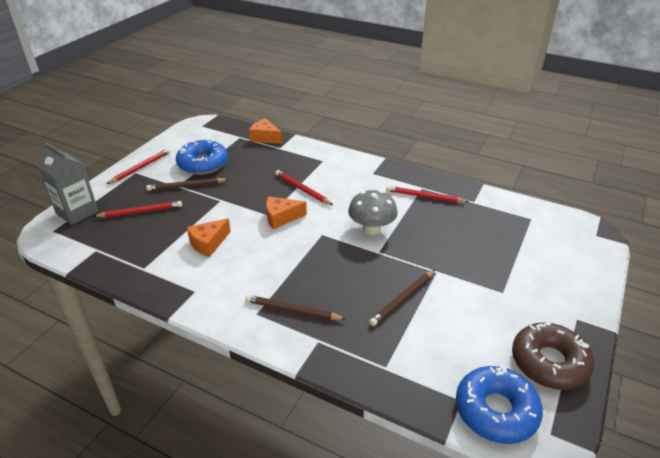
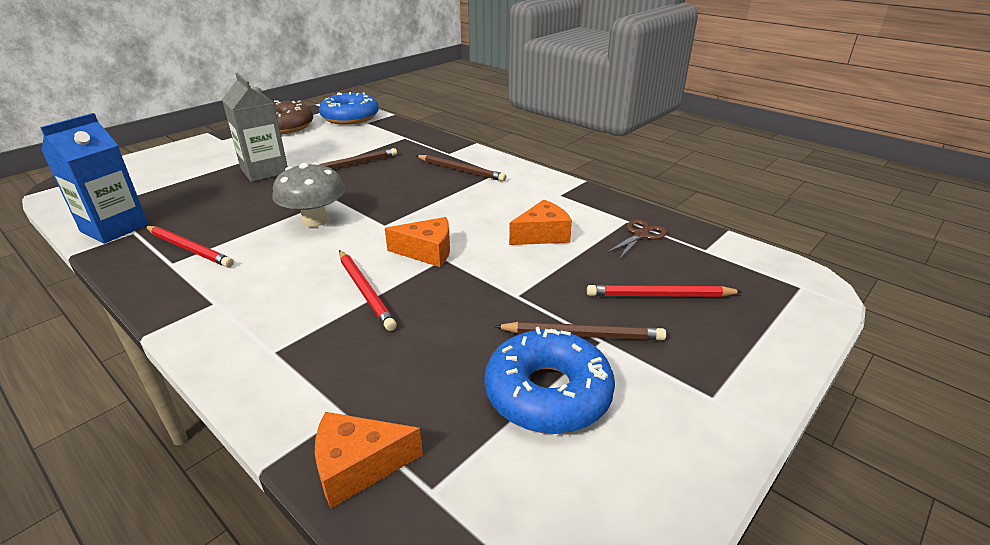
camera: 165 degrees left, 5 degrees down
grey carton [37,143,98,225] -> grey carton moved to [222,73,288,182]
red pencil [107,148,170,184] -> none
orange cheese [249,118,282,144] -> orange cheese turned 120 degrees clockwise [315,412,423,508]
none -> blue carton [40,113,148,244]
none -> brown scissors [606,219,667,260]

